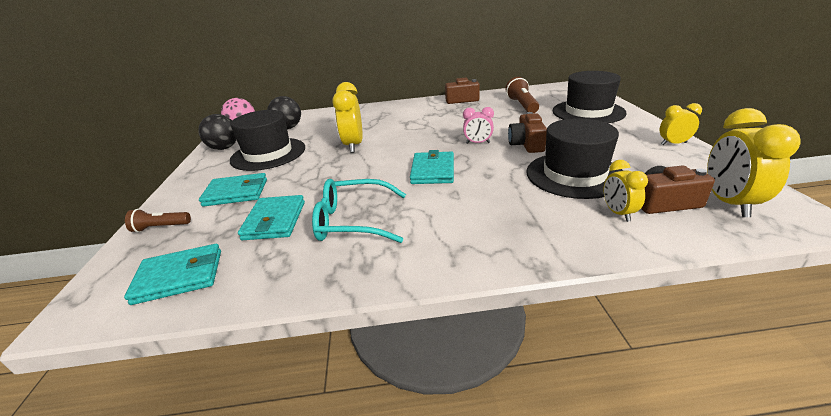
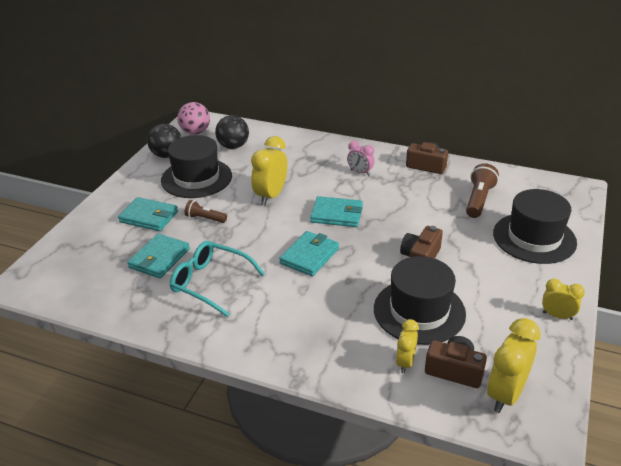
camera: 25 degrees right, 5 degrees up
turquoise wallet [124,244,221,305] -> turquoise wallet moved to [310,196,363,227]
brown flashlight [125,209,191,233] -> brown flashlight moved to [185,200,227,223]
pink clock [463,107,494,144] -> pink clock moved to [347,141,375,176]

